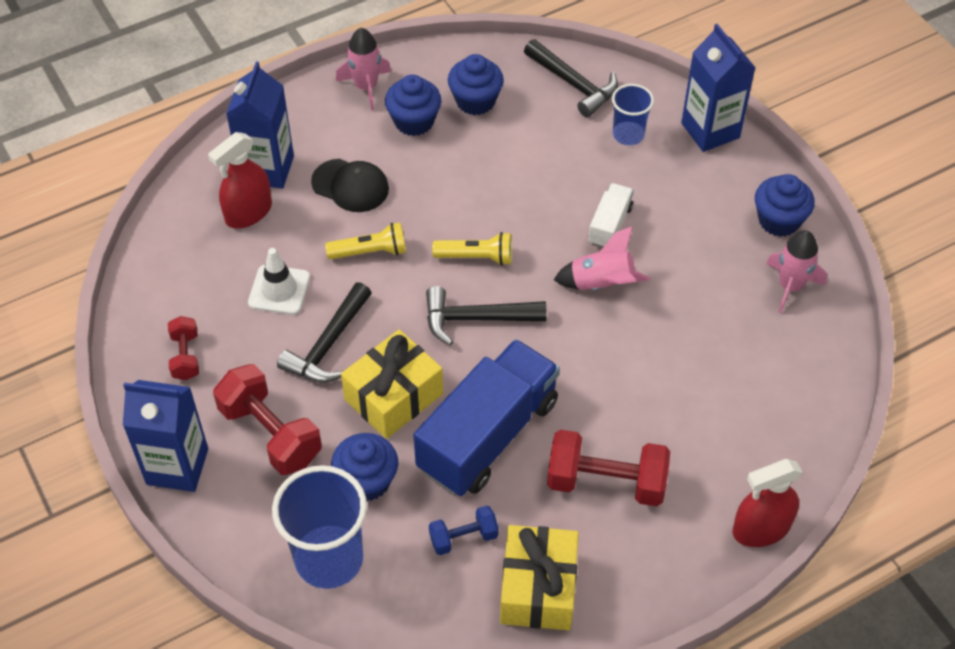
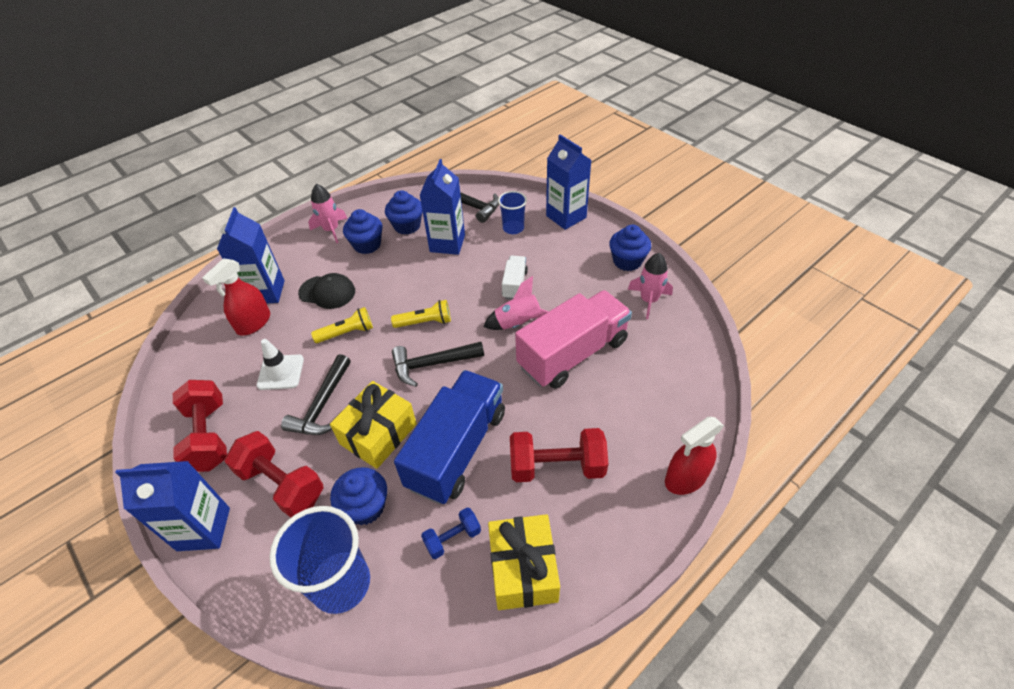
camera: 10 degrees left, 5 degrees down
red dumbbell [168,316,199,380] -> red dumbbell [173,380,227,472], size x1.82
none -> blue carton [419,159,465,255]
none -> pink truck [515,290,632,389]

